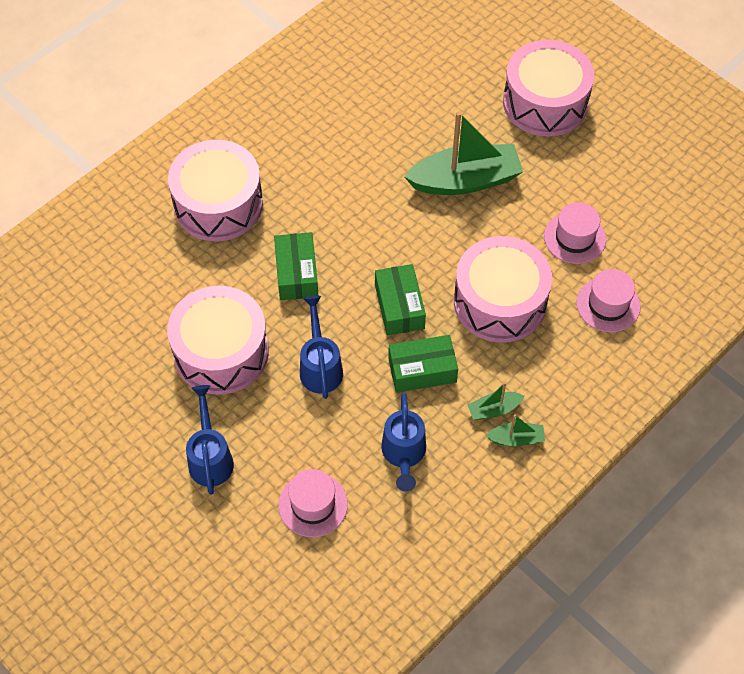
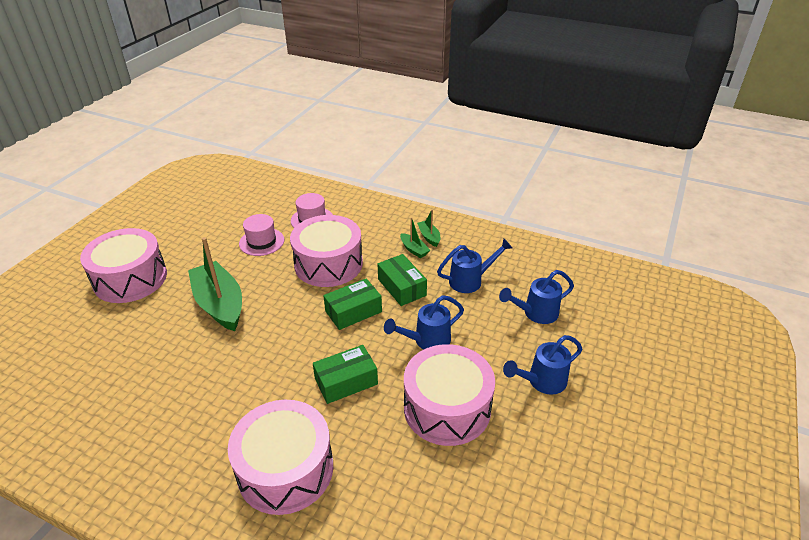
camera: 110 degrees left, 20 degrees down
pink hat [278,469,348,537] -> blue watering can [499,270,574,324]

